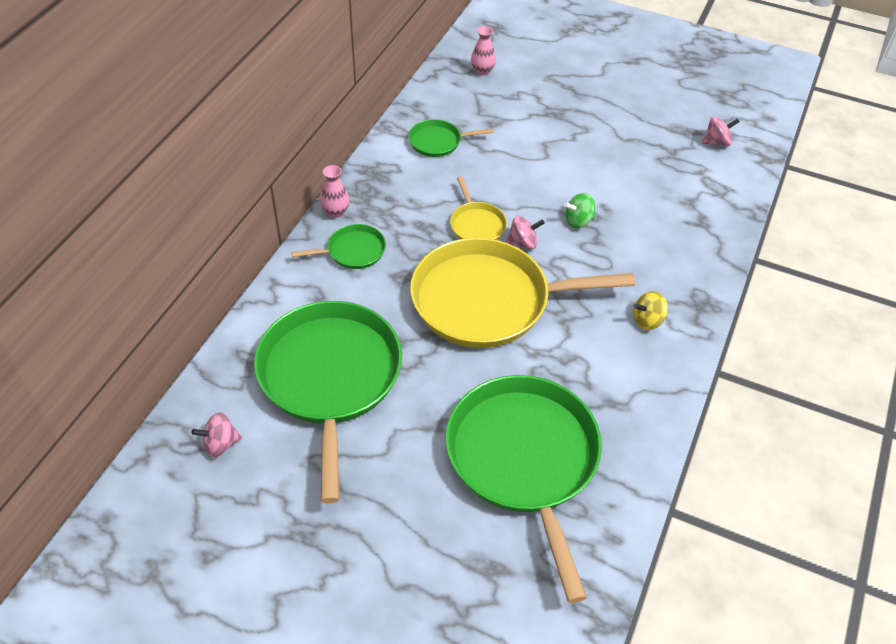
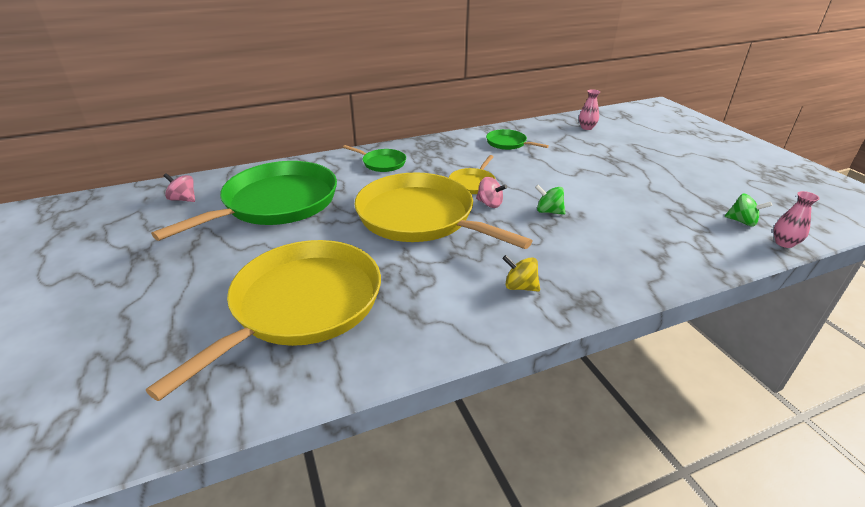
camera: 45 degrees right, 15 degrees down
pink vase [320,165,349,218] -> pink vase moved to [773,191,820,248]
green pan [446,375,602,603] -> yellow pan [146,240,381,401]
pink spinning top [702,117,740,146] -> green spinning top [725,193,772,227]

